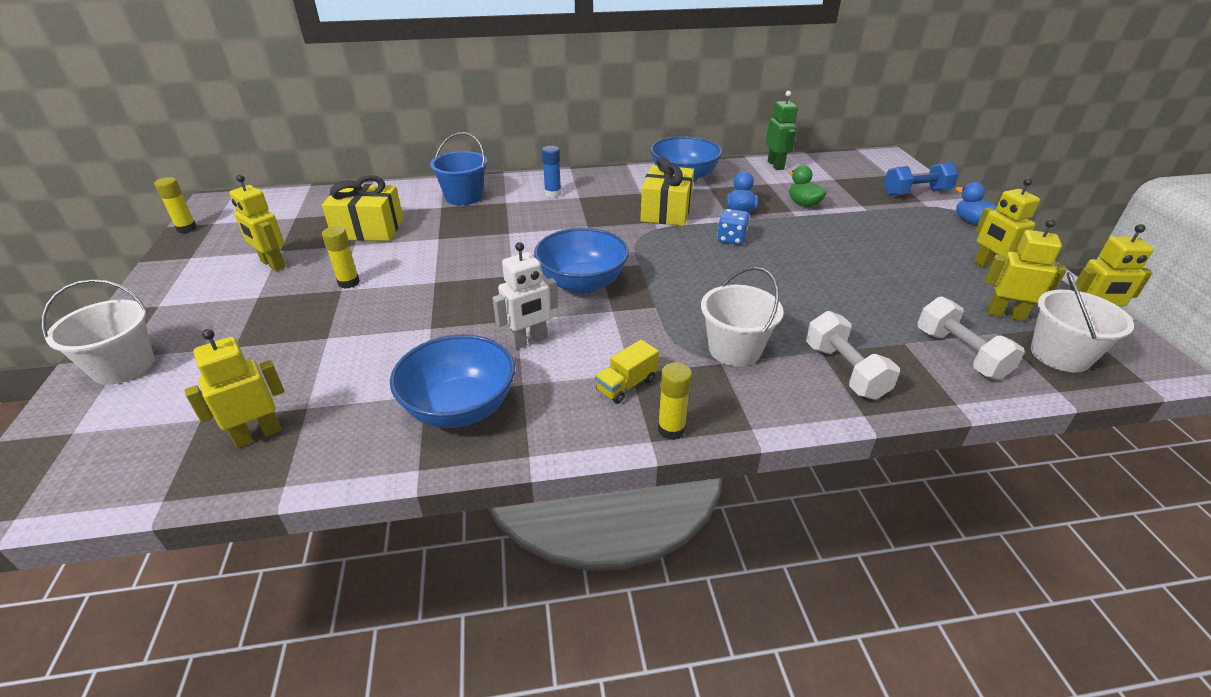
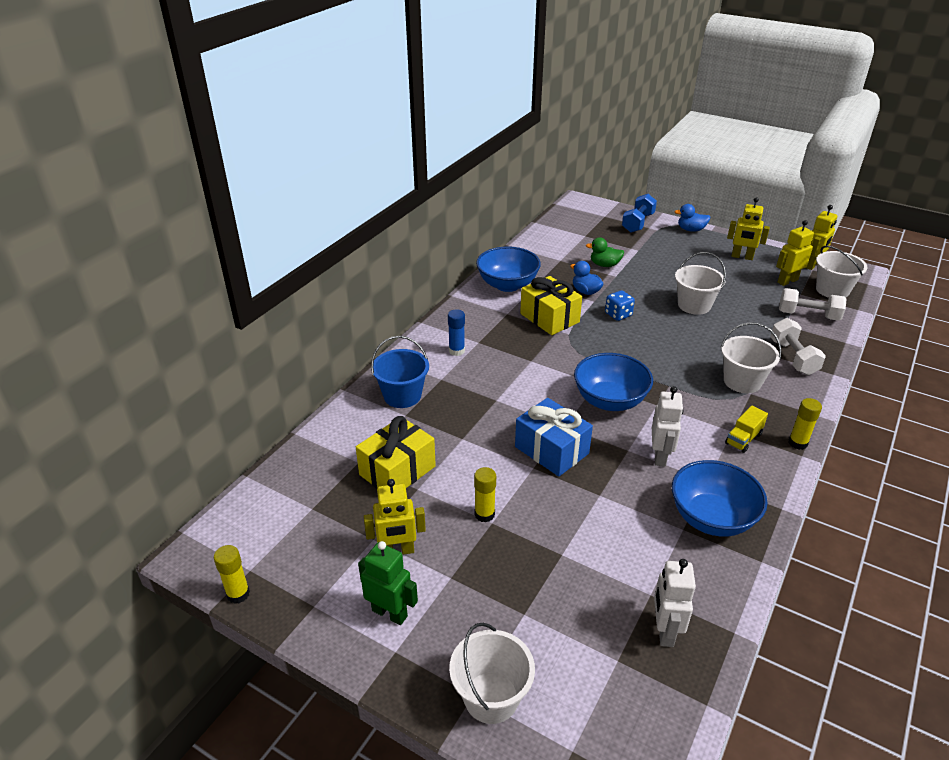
camera: 50 degrees left, 0 degrees up
yellow robot [185,329,285,448] -> white robot [654,559,696,647]
yellow truck [595,340,659,404] -> yellow truck turned 45 degrees clockwise [725,405,768,453]
green robot [766,91,798,170] -> green robot moved to [358,541,418,625]
white dumbbell [806,311,900,400] -> white dumbbell turned 60 degrees clockwise [770,318,826,375]
none -> blue gift [515,398,593,477]
none -> white bucket [675,252,726,315]

